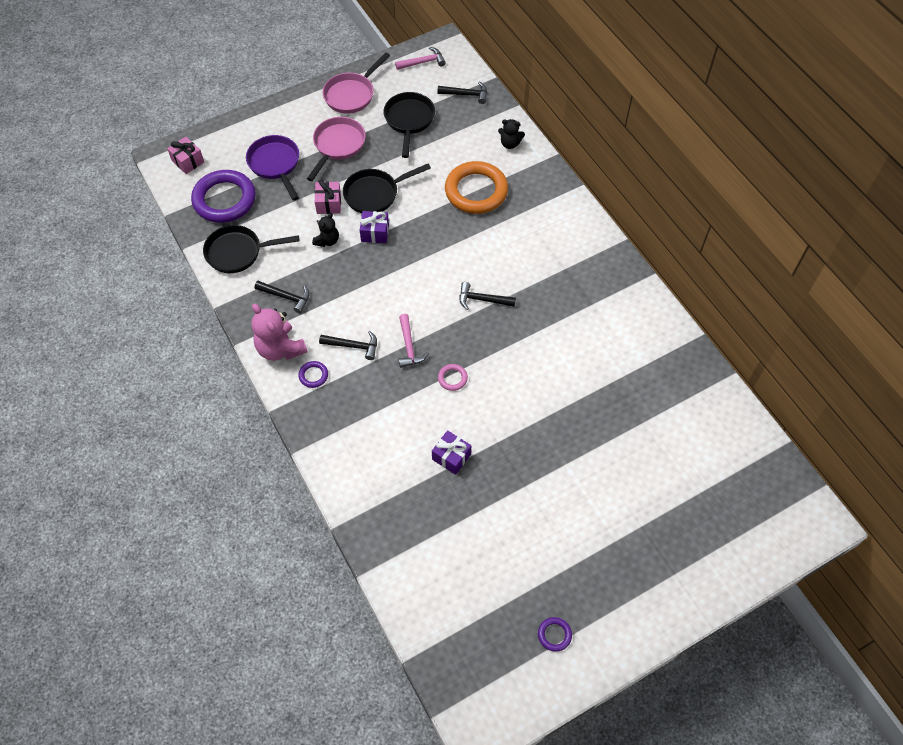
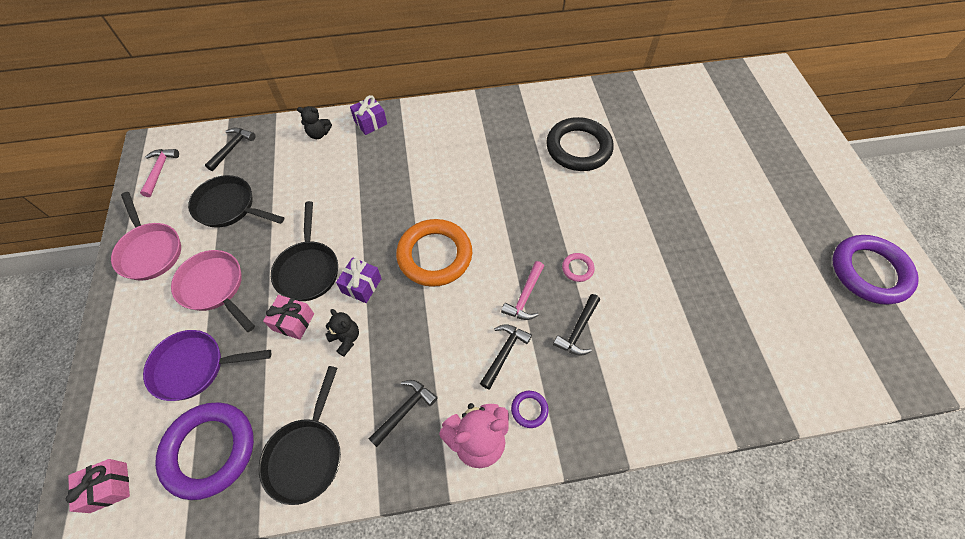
camera: 70 degrees left, 0 degrees up
pink hammer [399,314,429,368] -> pink hammer turned 105 degrees clockwise [501,261,544,320]
purple gift [432,430,471,475] -> purple gift moved to [350,95,387,135]
orange ring [445,161,508,214] -> orange ring moved to [396,219,472,287]
black hammer [460,282,516,310] -> black hammer moved to [553,294,600,356]
black teddy bear [498,119,525,149] -> black teddy bear turned 60 degrees clockwise [297,106,332,139]
purple ring [538,617,572,652] -> purple ring [832,235,919,305], size x2.38
none -> black ring [546,117,614,171]

